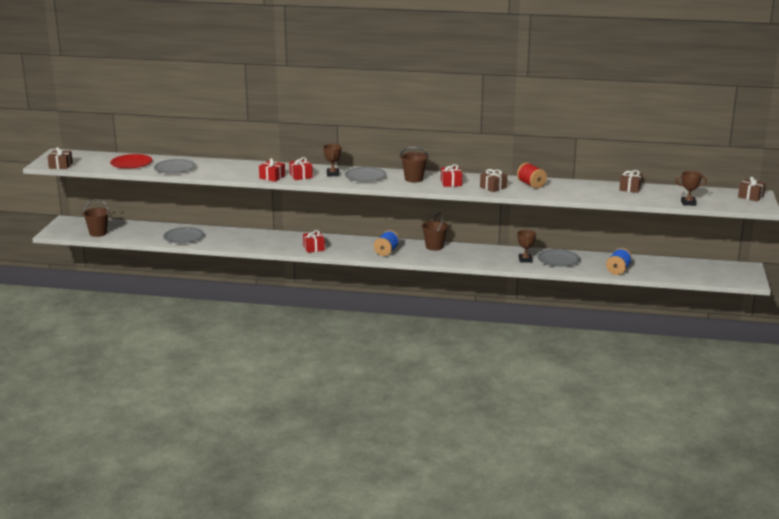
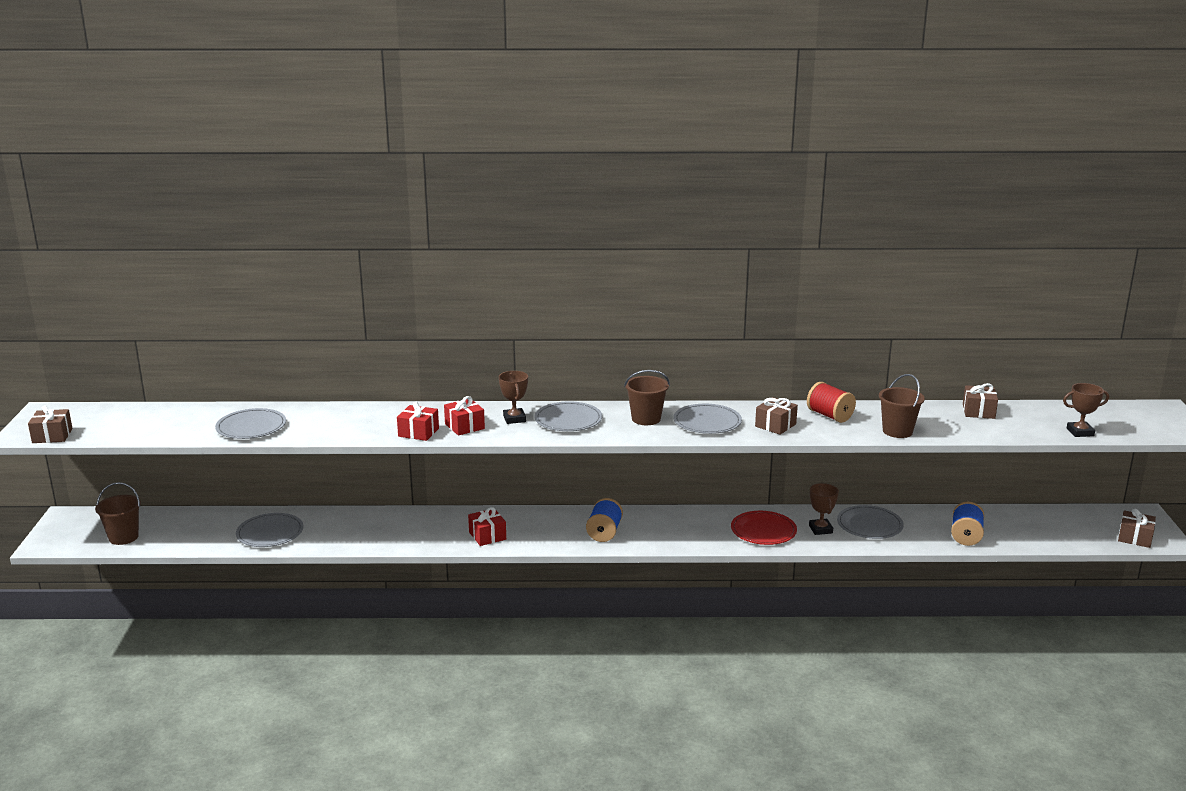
camera: 10 degrees left, 0 degrees up
red plate [110,154,152,168] -> red plate moved to [731,511,797,545]
brown bucket [422,213,448,251] -> brown bucket moved to [879,374,925,438]
red gift [441,164,462,187] -> grey plate [673,404,742,434]
brown gift [738,177,766,202] -> brown gift moved to [1118,509,1156,548]

